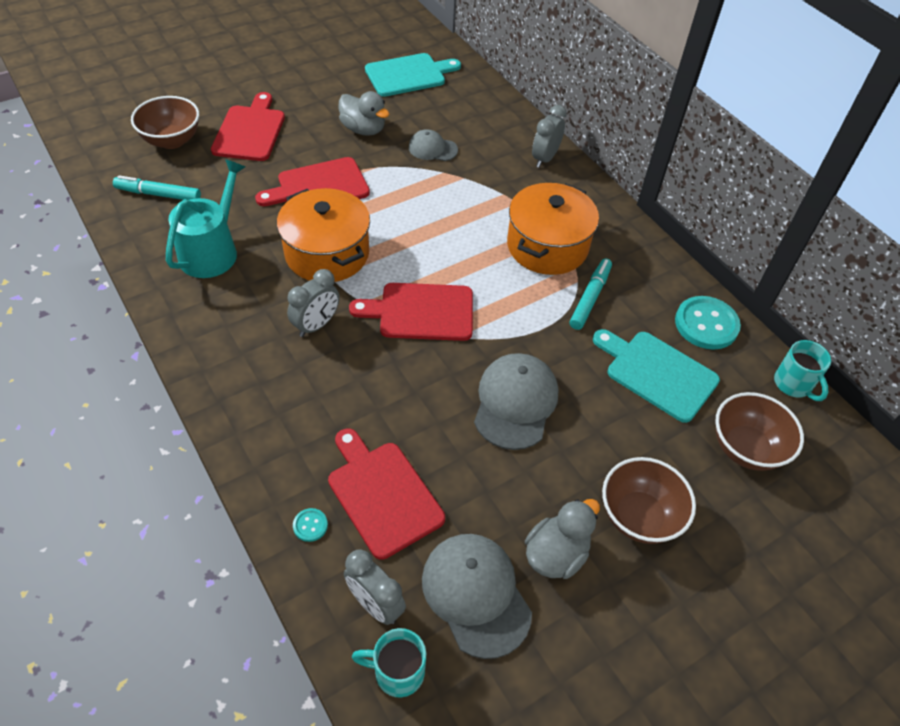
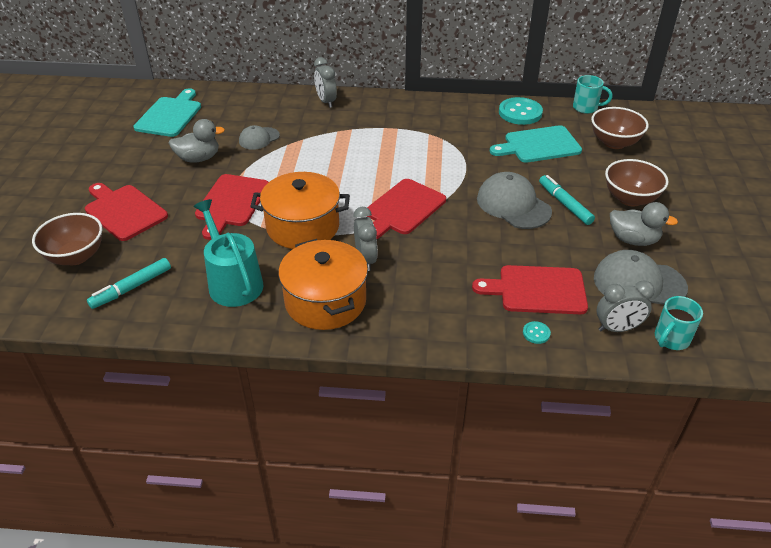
camera: 50 degrees left, 10 degrees down
orange pot [507,183,599,275] -> orange pot moved to [278,239,368,330]
grey duck [525,499,600,579] -> grey duck turned 120 degrees clockwise [610,202,678,246]
turquoise marker [569,259,612,330] -> turquoise marker moved to [539,175,595,225]

